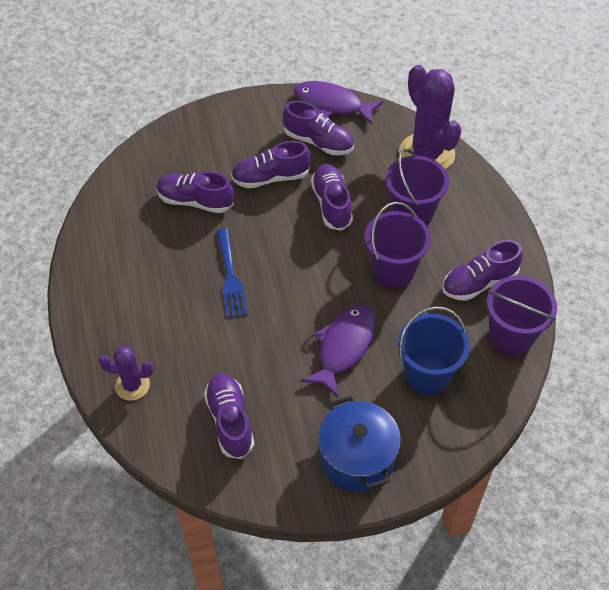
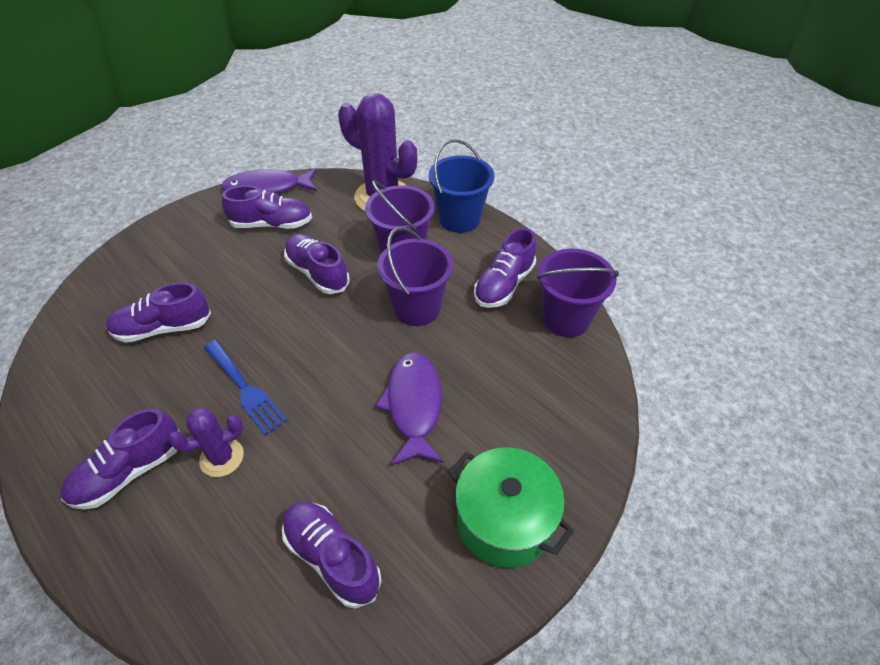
camera: 30 degrees left, 5 degrees down
purple cactus [99,346,154,401] -> purple cactus moved to [169,408,244,477]
purple shoe [231,141,311,189] -> purple shoe moved to [61,408,179,510]
blue pot [318,396,401,492] -> green pot [448,448,574,568]
blue bucket [398,306,470,395] -> blue bucket moved to [429,139,494,233]

